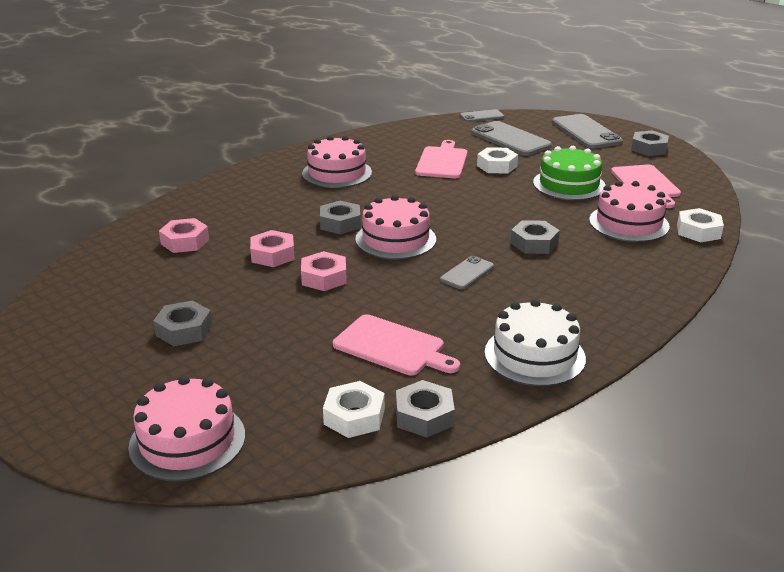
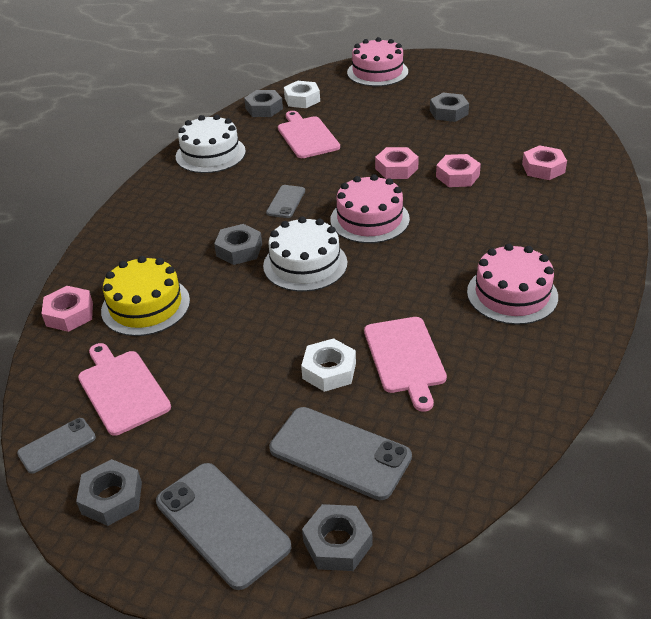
camera: 160 degrees right, 10 degrees up
grey nut [320,201,361,234] -> grey nut moved to [302,504,372,571]
pink cutting board [333,314,460,376] -> pink cutting board turned 60 degrees clockwise [278,111,340,158]
grey phone [460,109,504,122] -> grey phone moved to [17,418,96,474]
green cake [533,146,606,200] -> none
pink cake [589,181,670,242] -> yellow cake [101,256,190,336]
white nut [677,208,724,242] -> pink nut [42,286,93,332]
none -> white cake [263,216,348,292]

